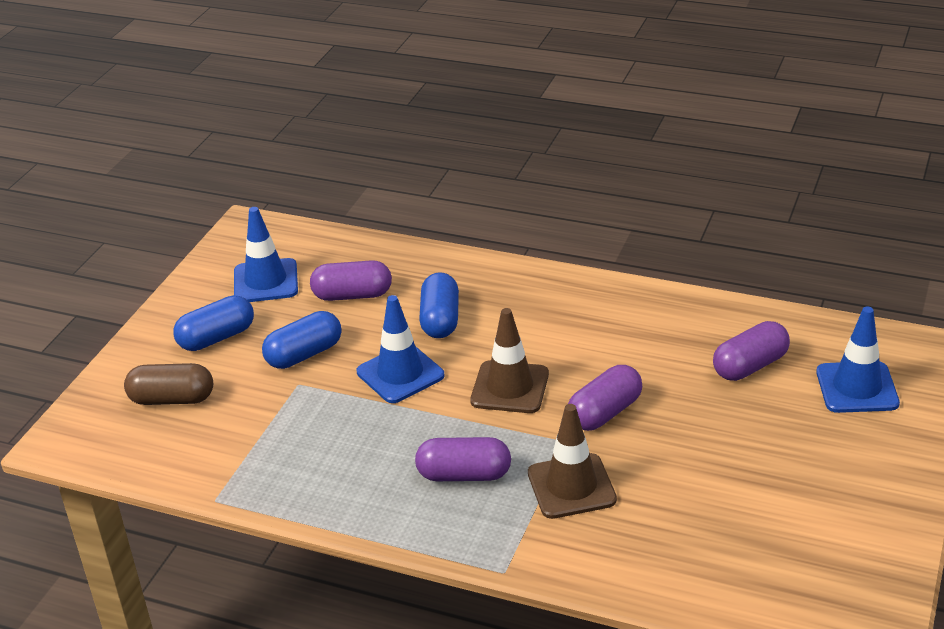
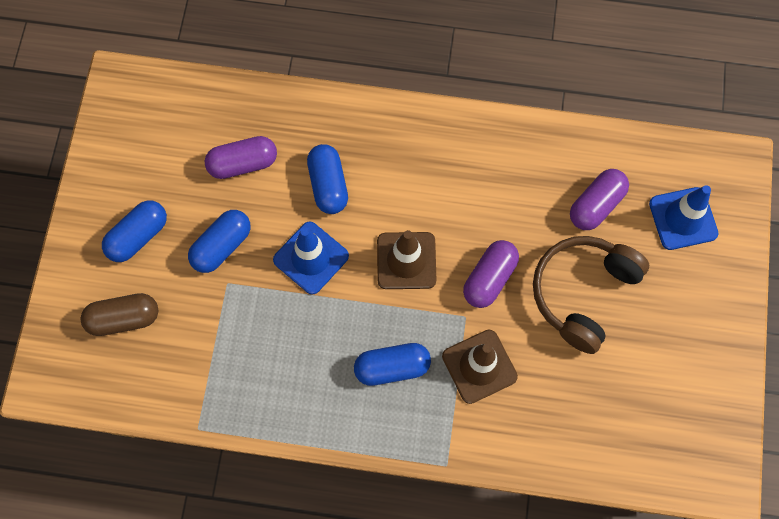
camera: 15 degrees left, 35 degrees up
blue traffic cone [234,207,298,302] -> none
purple capsule [415,437,511,481] -> blue capsule [354,343,431,386]
none -> brown headphones [533,236,649,354]

